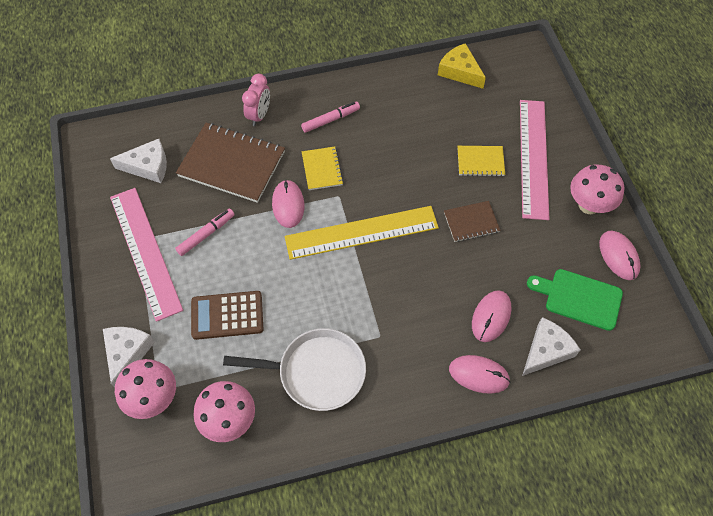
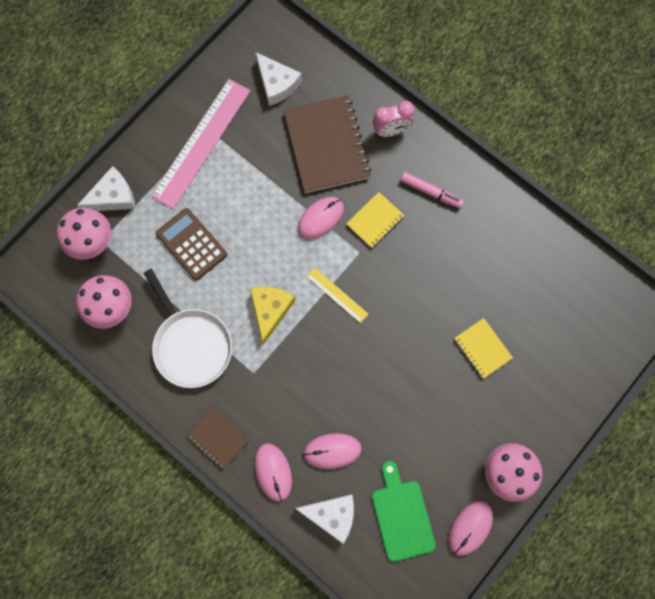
camera: 55 degrees right, 15 degrees up
pink marker [175,209,235,256] -> none
yellow ruler [285,206,439,260] -> yellow ruler [306,268,368,323], size x0.47
yellow cheese [438,43,486,89] -> yellow cheese moved to [250,287,295,344]
brown notebook [444,201,501,242] -> brown notebook moved to [186,408,249,470]
pink ruler [520,100,549,220] -> none

